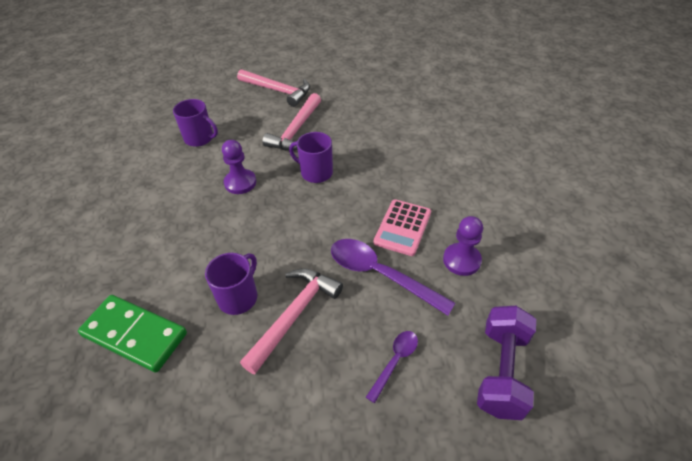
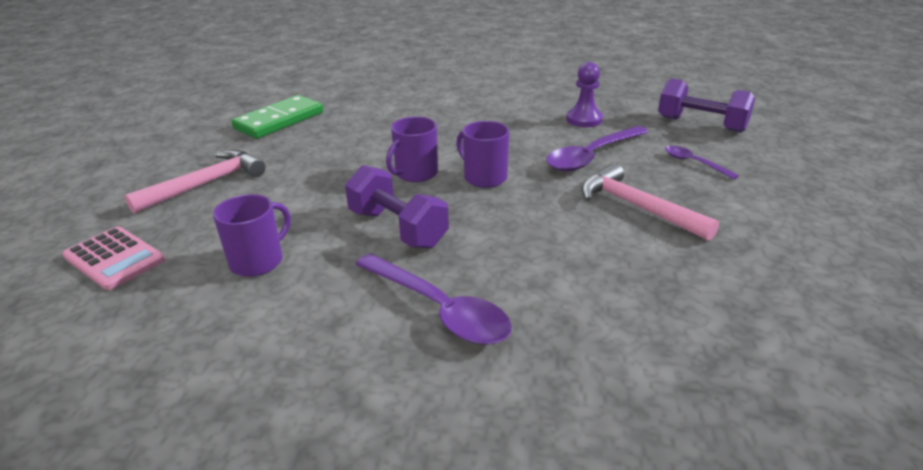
camera: 75 degrees left, 15 degrees down
green domino [78,295,187,373] -> green domino moved to [231,95,323,139]
purple mug [205,253,257,315] -> purple mug moved to [456,121,509,188]
purple pawn [222,140,256,194] -> purple dumbbell [345,165,449,248]
pink hammer [262,93,321,151] -> none
pink calculator [373,199,431,256] -> pink calculator moved to [63,226,165,290]
none -> purple spoon [355,253,512,345]

